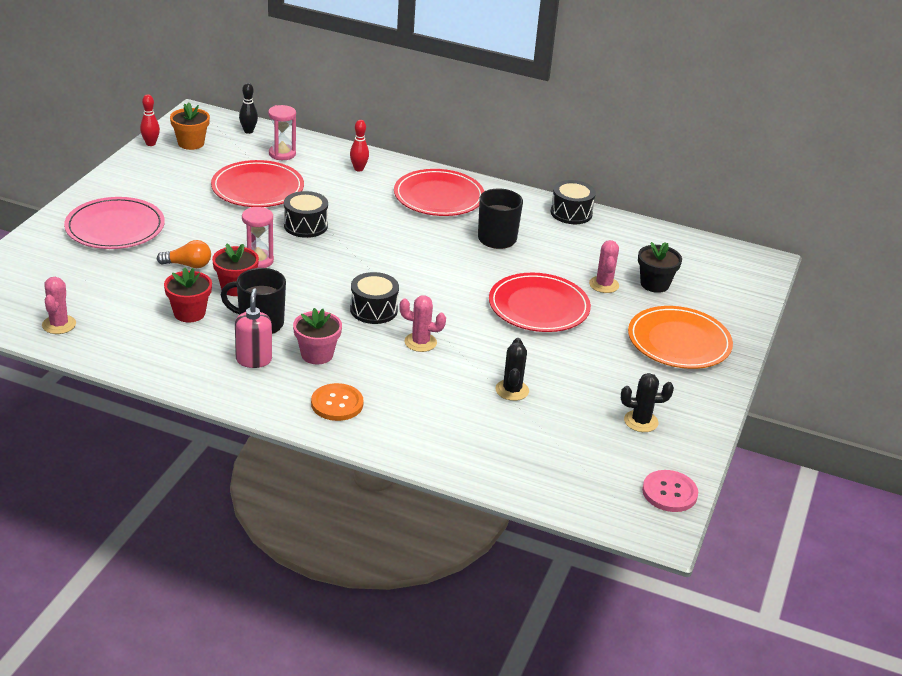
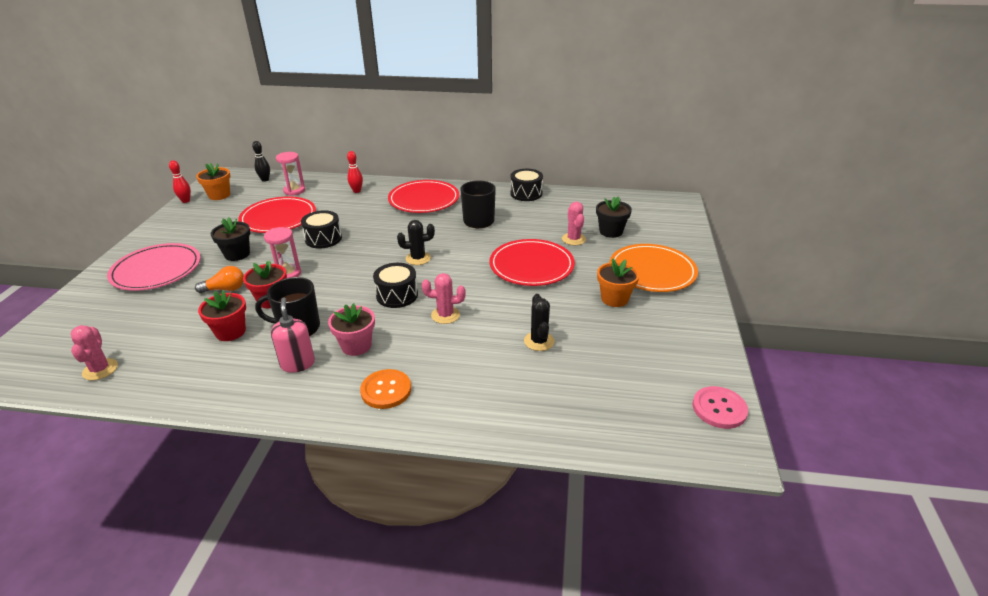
camera: 10 degrees left, 0 degrees up
black cactus [621,373,674,432] -> black cactus moved to [397,220,435,265]
none -> black flower pot [211,217,250,261]
none -> orange flower pot [597,259,639,307]

